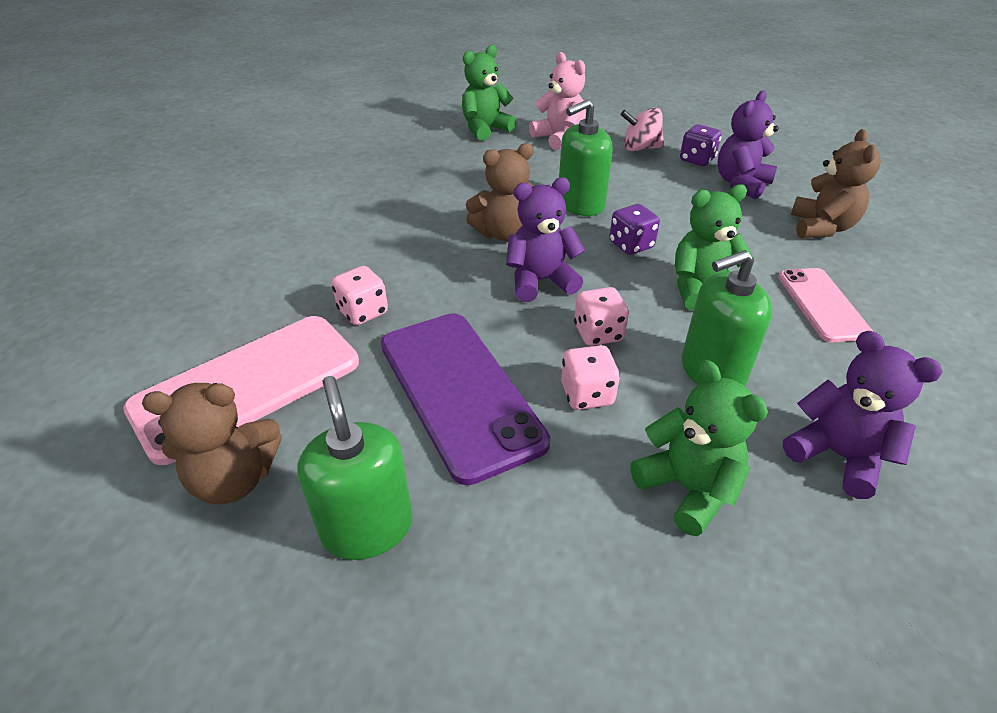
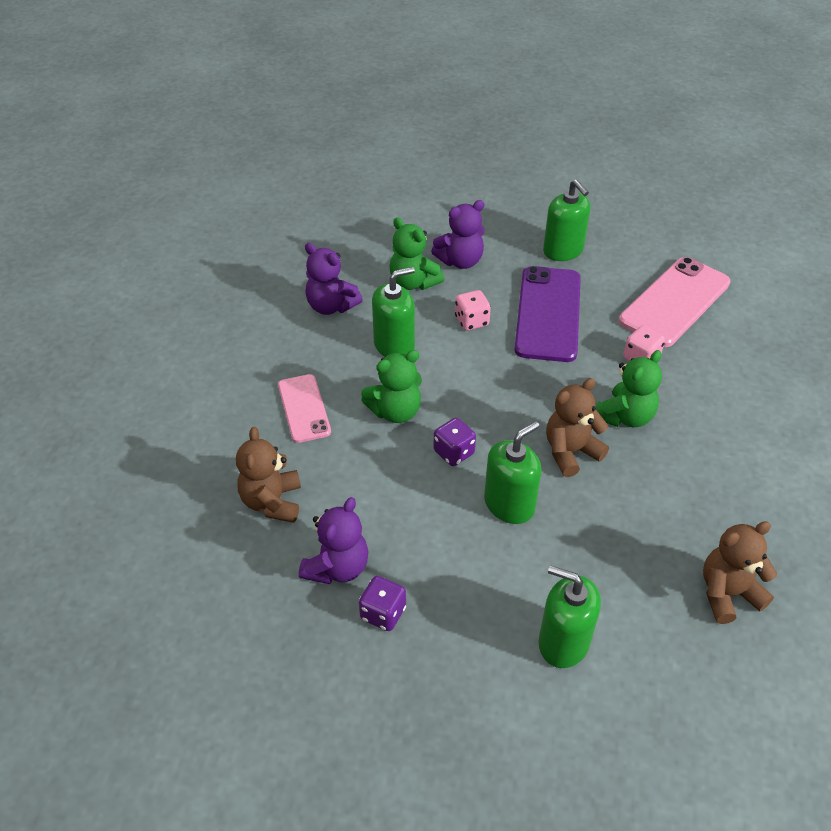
camera: 170 degrees right, 5 degrees up
brown teddy bear [142,383,282,504] -> brown teddy bear moved to [703,521,777,624]
purple phone [381,313,550,485] -> purple phone turned 45 degrees clockwise [514,266,581,362]
green teddy bear [462,45,517,141] -> green teddy bear moved to [595,350,662,427]
purple teddy bear [506,177,585,302] -> purple teddy bear moved to [431,200,485,269]
pink teddy bear [529,52,586,150] -> green soap dispenser [539,565,601,668]
pink dice [574,287,629,346] -> none
pink spinning top [621,107,664,151] -> none

